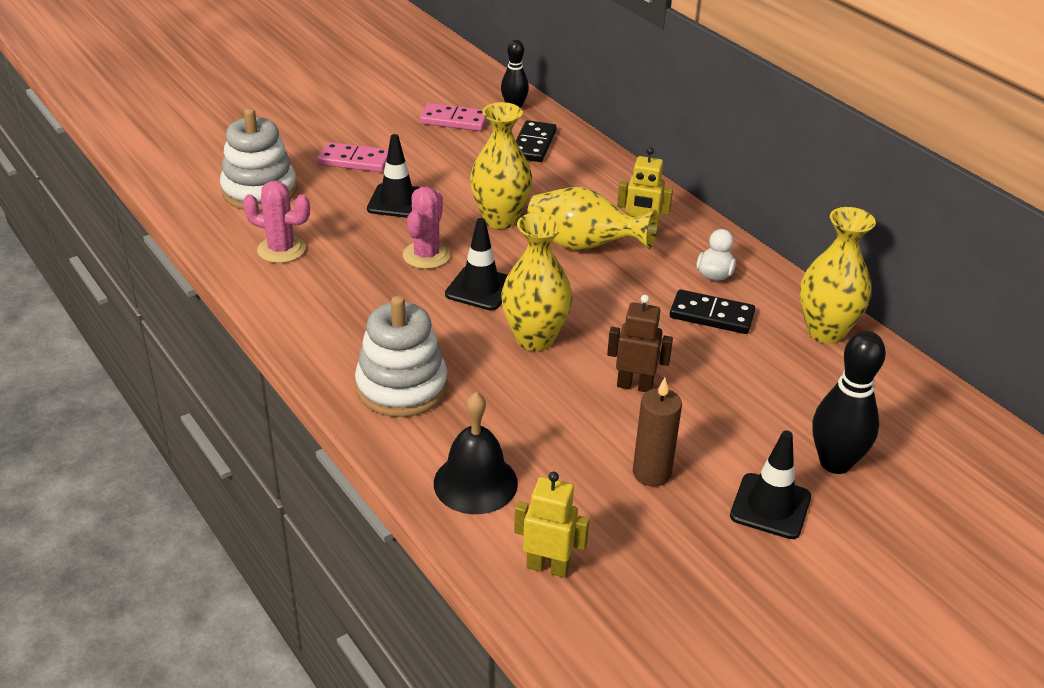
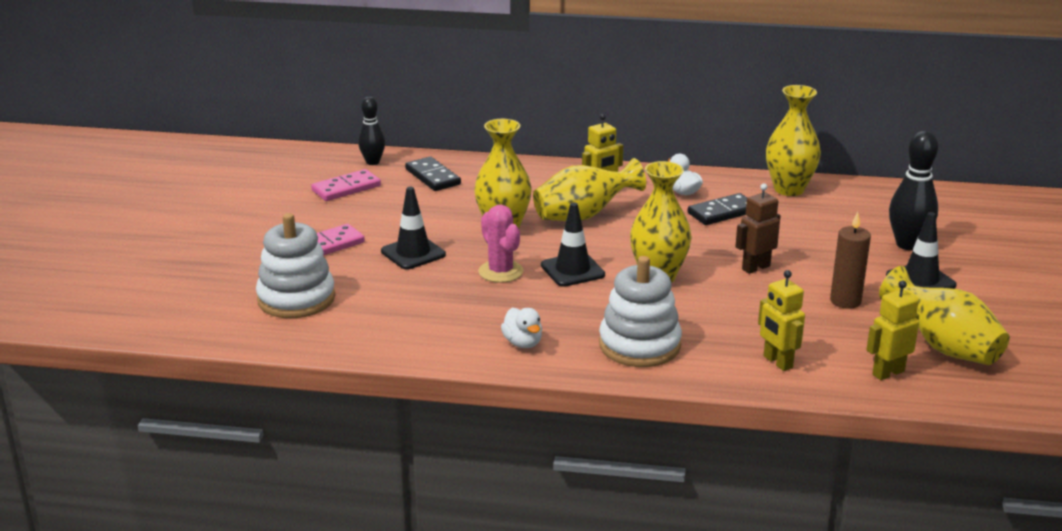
camera: 45 degrees left, 10 degrees down
pink cactus [243,181,310,263] -> none
black bell [434,392,518,514] -> yellow robot [758,270,805,371]
none -> white duck [501,308,542,348]
none -> yellow vase [879,266,1010,365]

